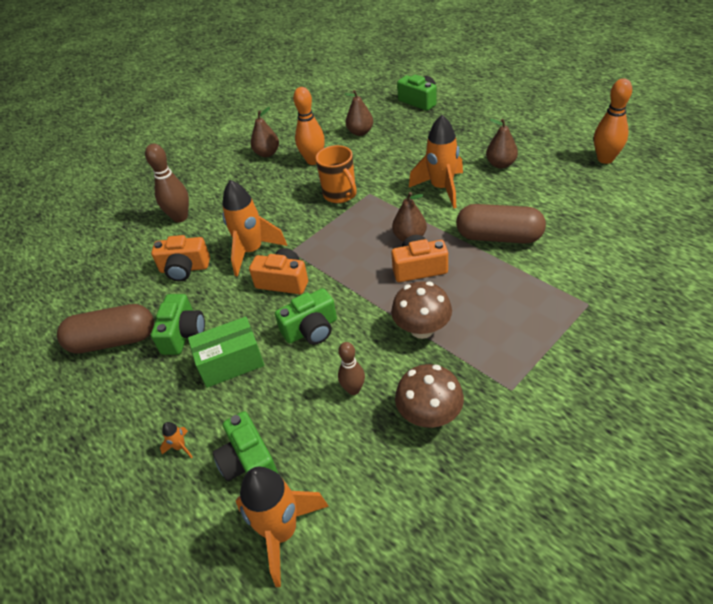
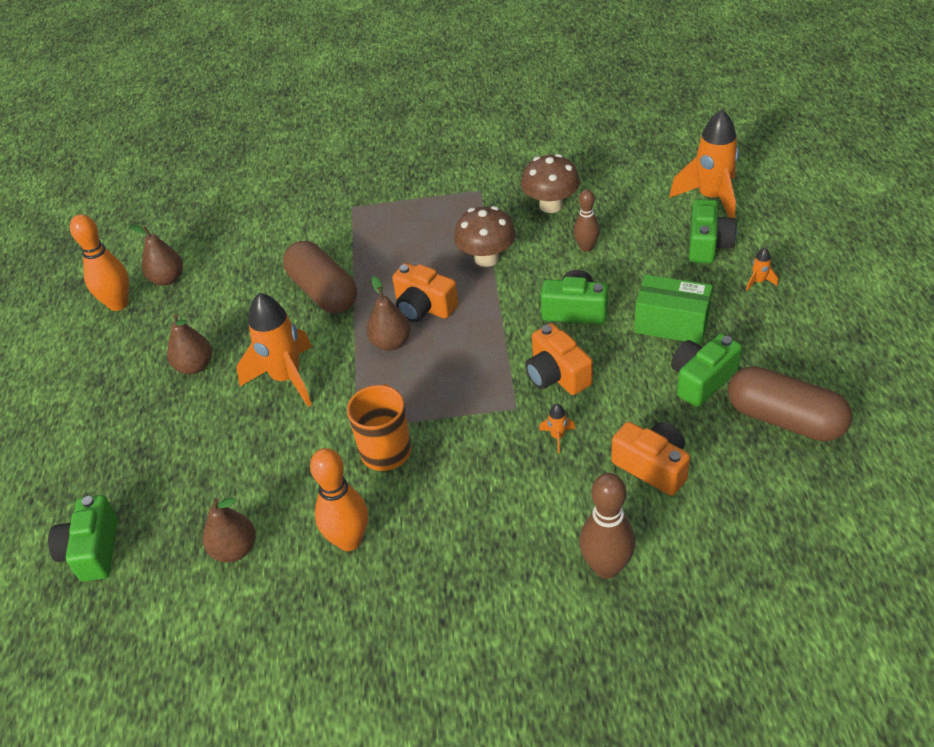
camera: 140 degrees left, 0 degrees up
orange rocket [222,180,287,277] -> orange rocket [539,404,576,453], size x0.40
brown pear [251,107,279,157] -> brown pear moved to [129,224,183,286]

